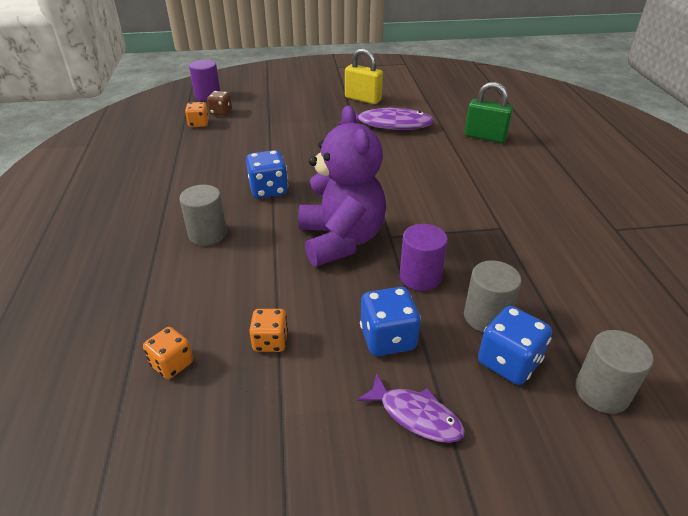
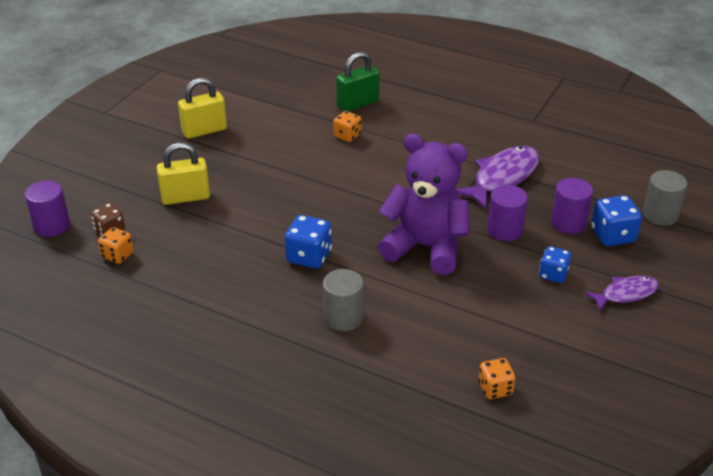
camera: 55 degrees left, 0 degrees up
orange dice [250,309,288,352] -> orange dice moved to [334,111,362,142]
purple fish [338,107,434,130] -> purple fish moved to [456,146,540,209]
blue dice [360,287,421,356] -> blue dice [539,246,571,283], size x0.67
grey cylinder [464,260,521,332] -> purple cylinder [551,178,593,234]
none -> yellow padlock [157,143,210,205]

